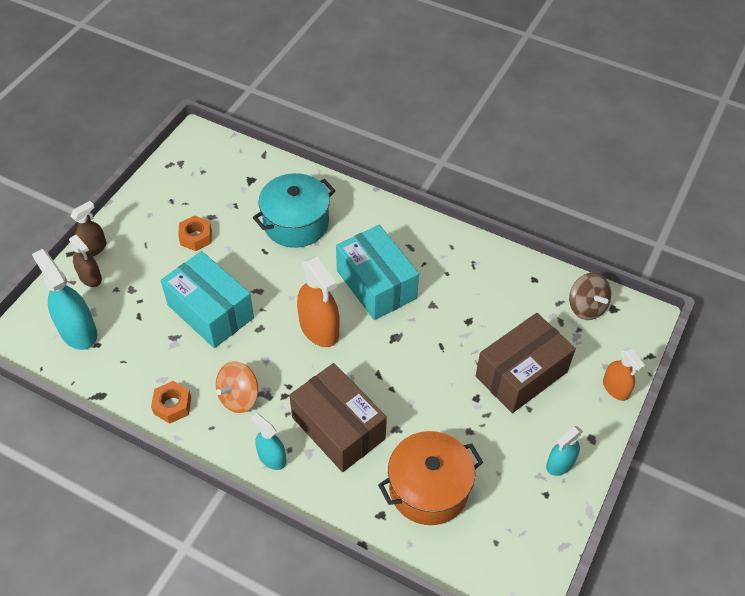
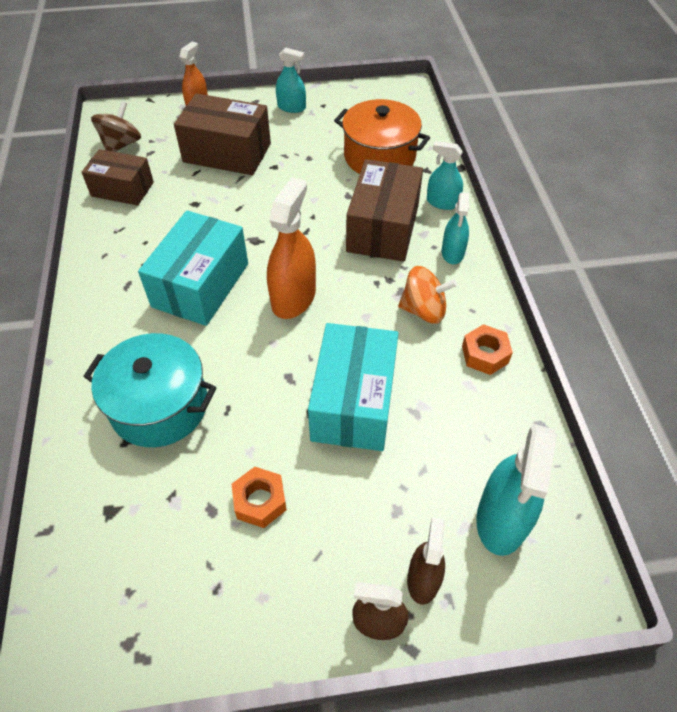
camera: 125 degrees left, 0 degrees up
none -> brown box [82,149,154,205]
none -> turquoise spray bottle [427,141,463,210]

